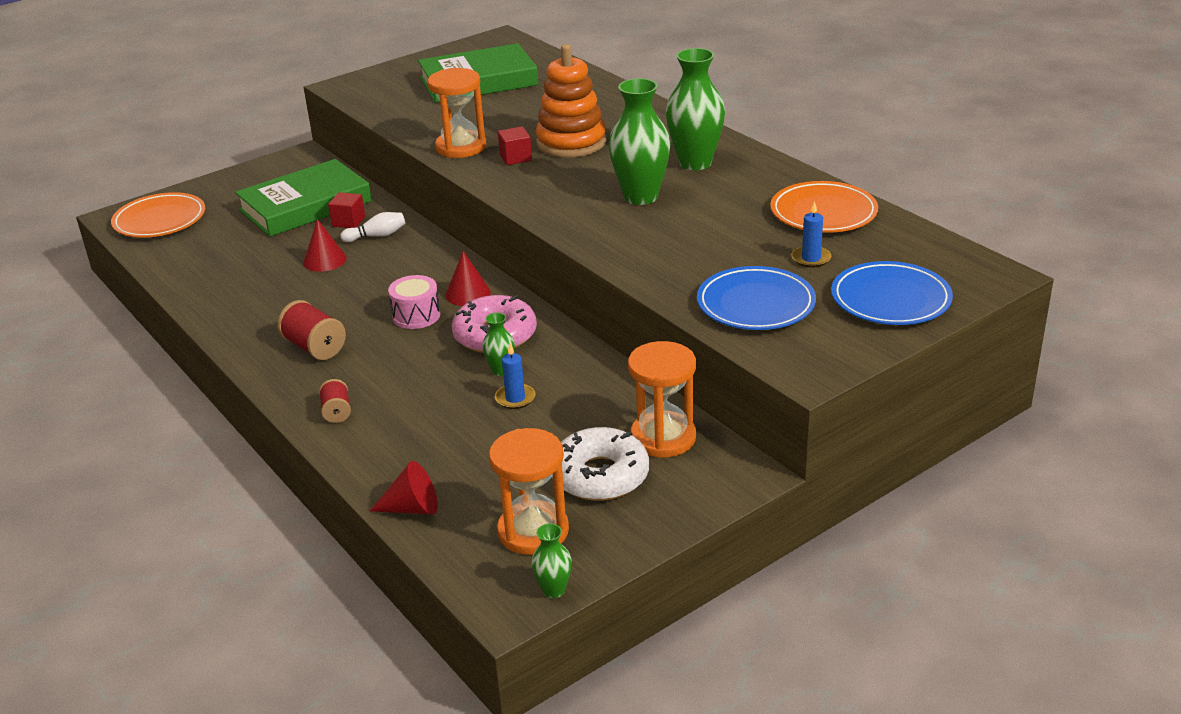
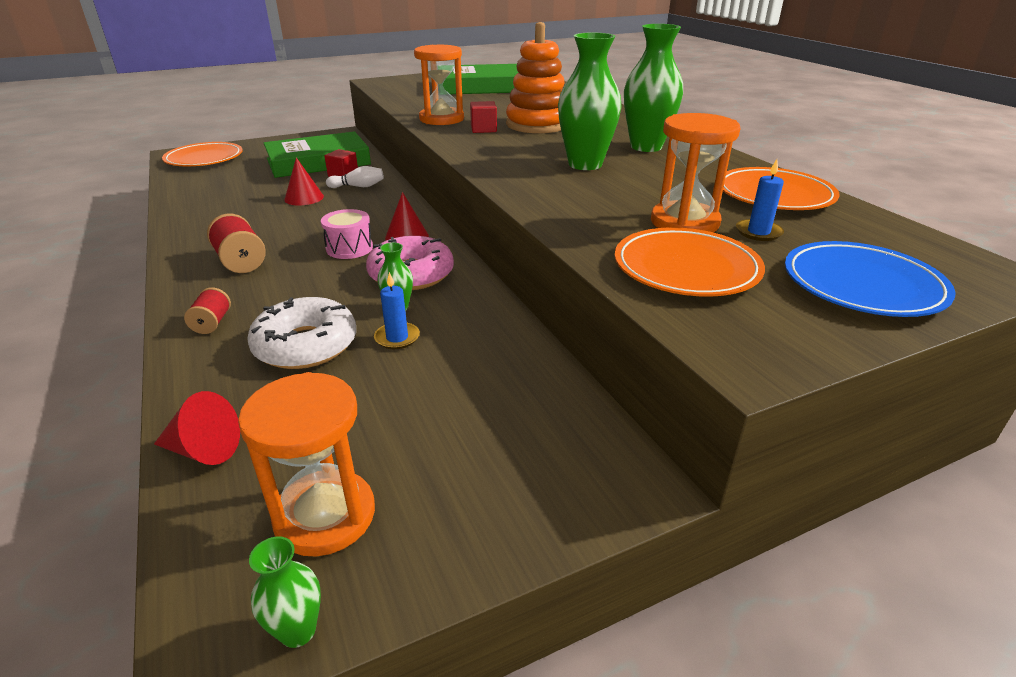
camera: 10 degrees right, 0 degrees up
white donut [552,427,649,501] -> white donut moved to [247,297,356,369]
orange hourglass [628,341,696,458] -> orange hourglass moved to [651,113,741,233]
blue plate [697,266,816,330] -> orange plate [615,227,765,297]

